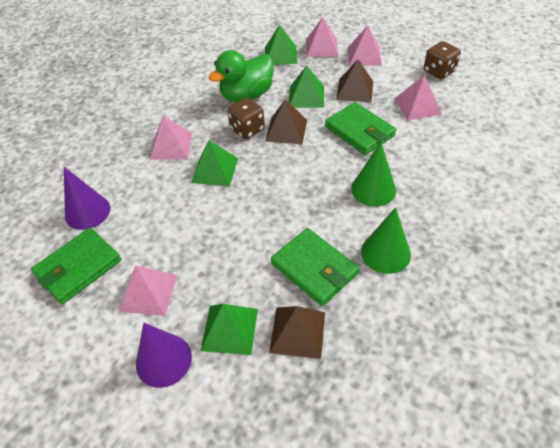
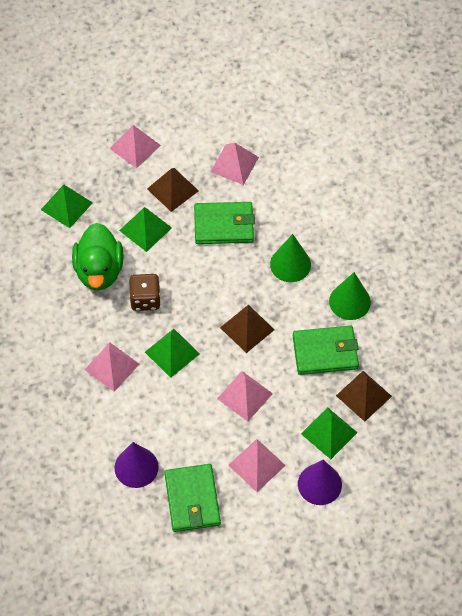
camera: 55 degrees left, 10 degrees up
brown pyramid [265,99,307,145] -> brown pyramid moved to [220,305,275,353]
pink pyramid [306,17,338,57] -> pink pyramid moved to [217,371,273,422]
brown dice [424,41,461,79] -> none

